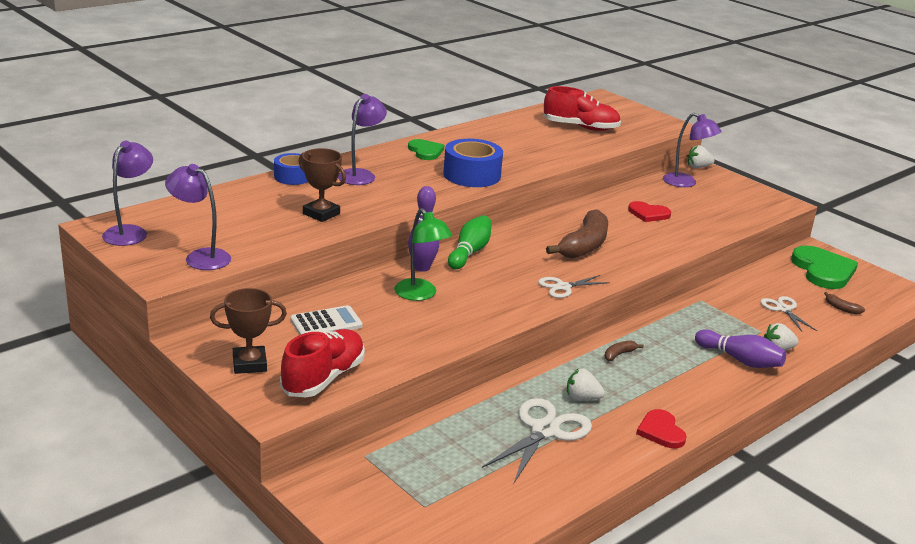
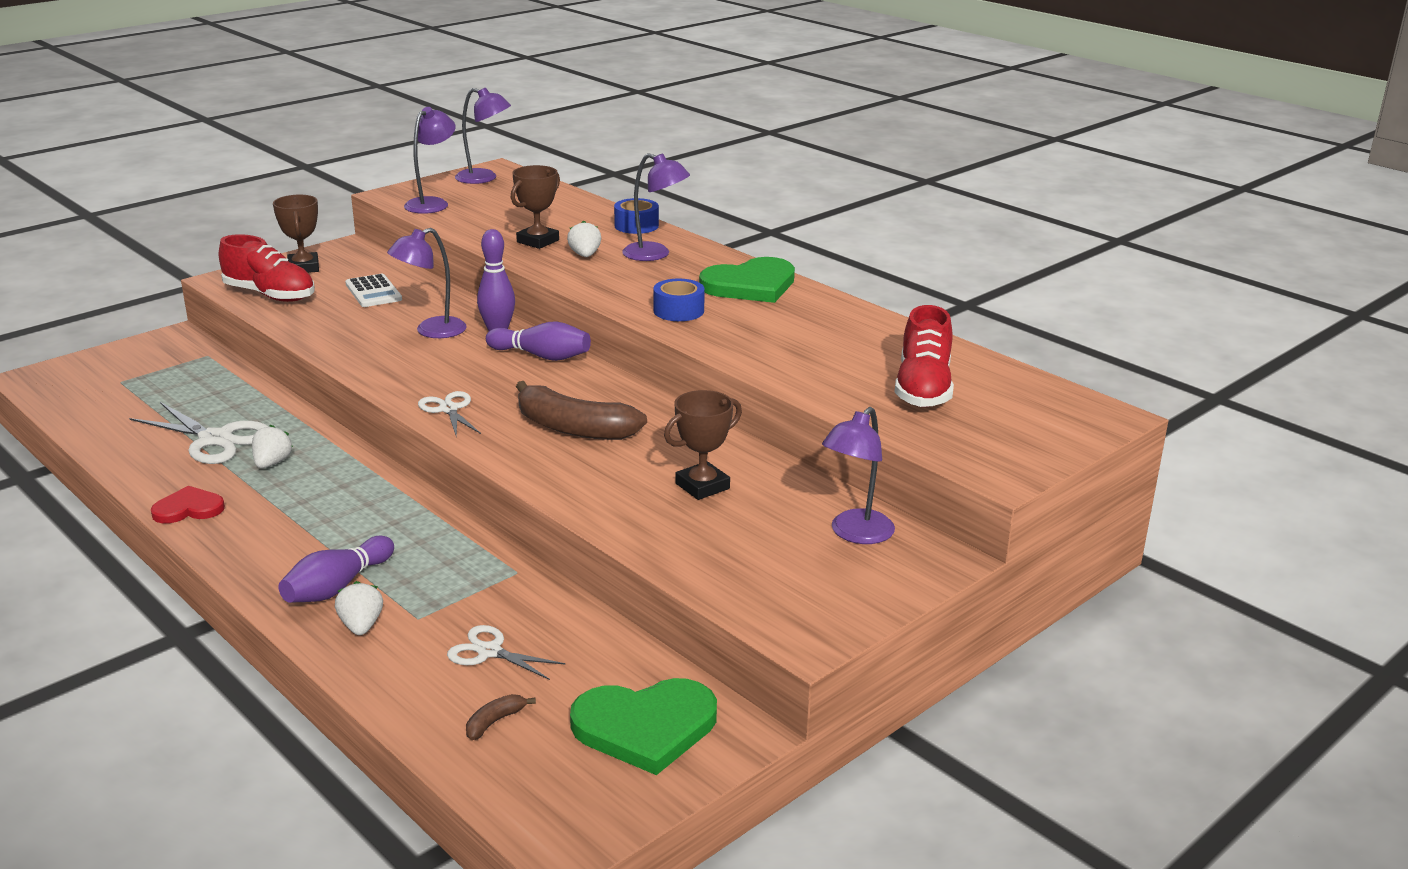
camera: 90 degrees right, 0 degrees up
green lamp [394,208,452,301] -> purple lamp [387,228,467,338]
green heart [408,139,444,160] -> green heart [699,257,795,303], size x1.72
blue tape [443,139,503,187] -> blue tape [653,279,705,321], size x0.63
green bowling pin [448,215,491,269] -> purple bowling pin [486,321,591,361]
brown banana [605,340,644,361] -> none
red heart [628,201,671,222] -> brown trophy [664,390,742,500]
white strawberry [687,145,714,168] -> white strawberry moved to [567,221,601,257]
white scissors [760,296,817,332] -> white scissors turned 135 degrees counterclockwise [447,625,565,680]

